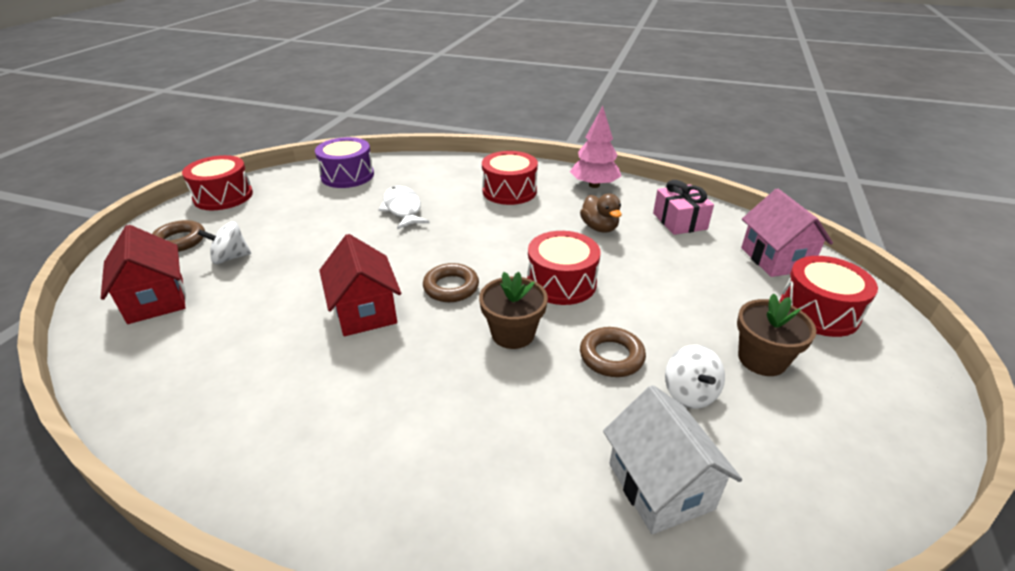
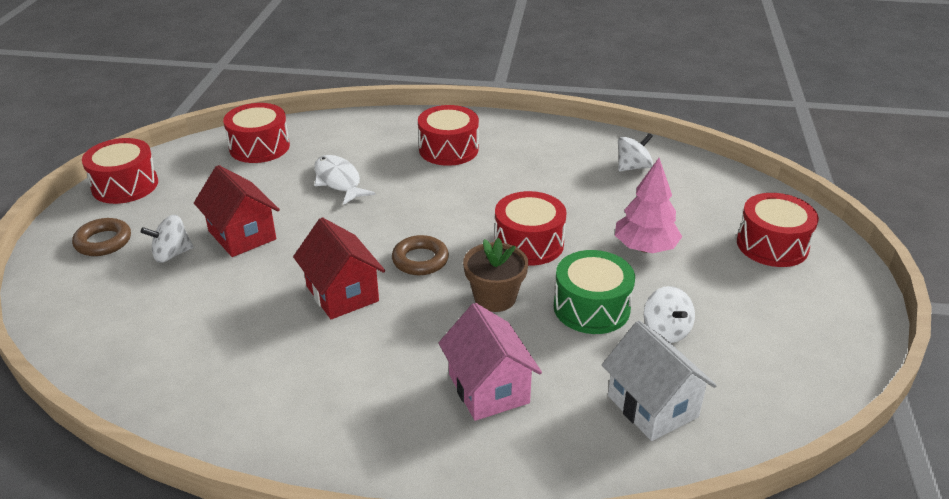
camera: 10 degrees left, 0 degrees up
red house [101,225,186,324] -> red house moved to [194,165,280,257]
purple drum [315,137,374,188] -> red drum [223,103,290,163]
pink tree [570,106,621,188] -> pink tree moved to [615,158,682,253]
brown duck [580,194,622,233] -> none
brown ring [580,327,646,377] -> green drum [554,250,635,334]
pink gift [653,180,714,235] -> white spinning top [618,133,653,172]
brown flower pot [737,293,816,376] -> none
pink house [741,189,833,277] -> pink house moved to [439,303,542,421]

